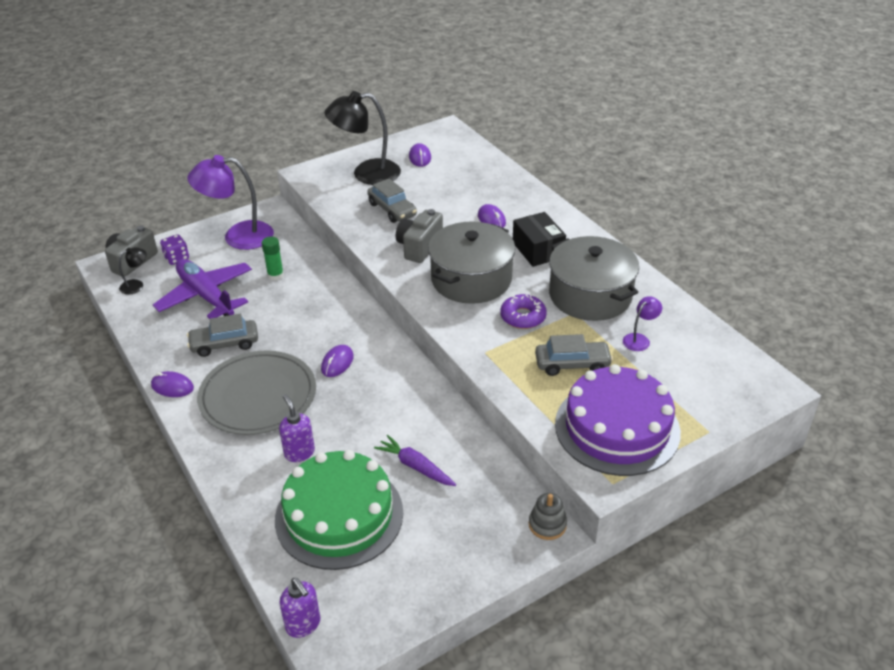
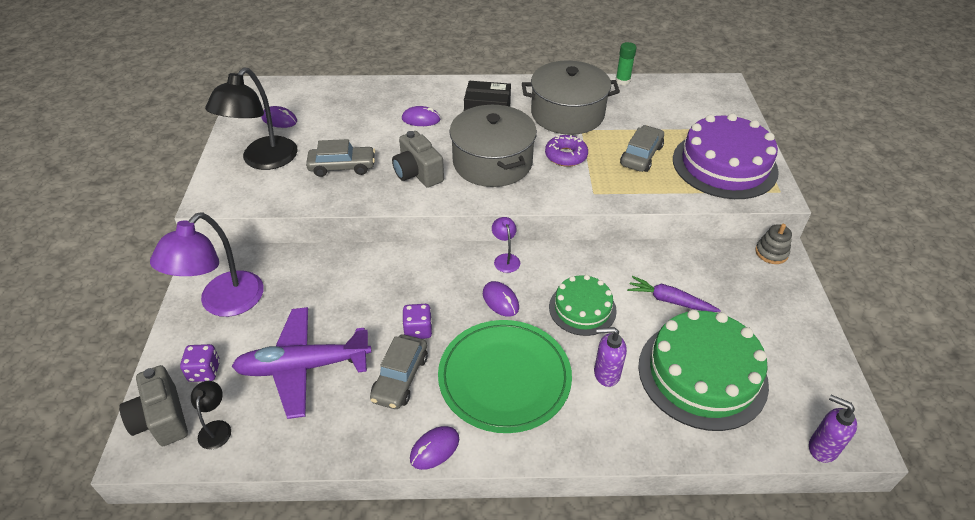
camera: 60 degrees left, 5 degrees up
grey plate [197,351,316,435] -> green plate [438,320,572,433]
green glue stick [262,236,284,281] -> green glue stick moved to [616,42,637,85]
purple soap dispenser [279,578,320,638] -> purple soap dispenser turned 135 degrees counterclockwise [809,395,857,463]
purple carrot [374,435,456,486] -> purple carrot turned 45 degrees clockwise [627,276,721,312]
purple lamp [623,296,662,351] -> purple lamp moved to [492,217,520,273]
none -> purple dice [402,304,432,339]
none -> green cake [549,275,617,336]

